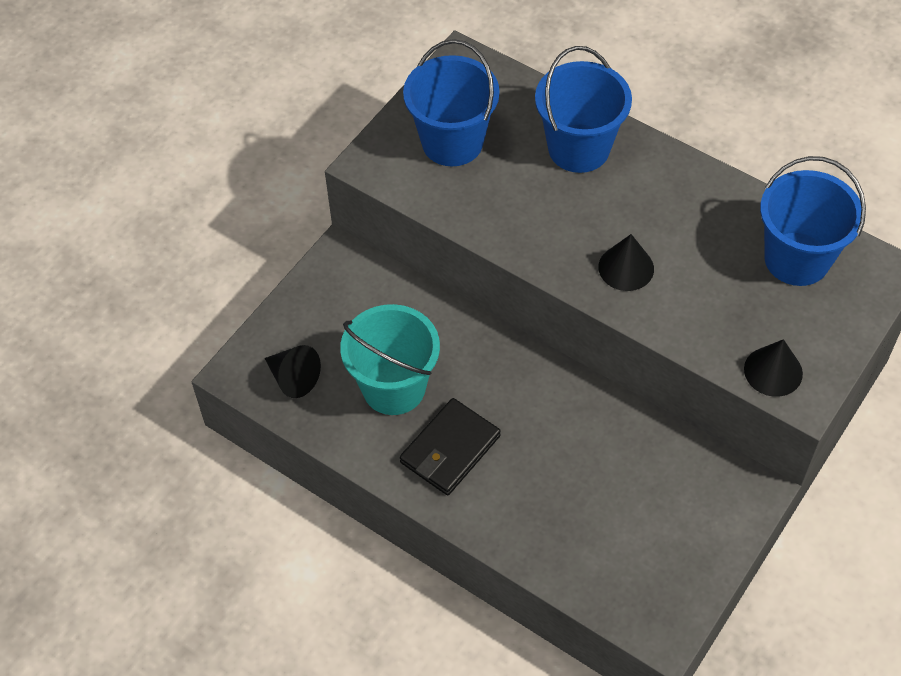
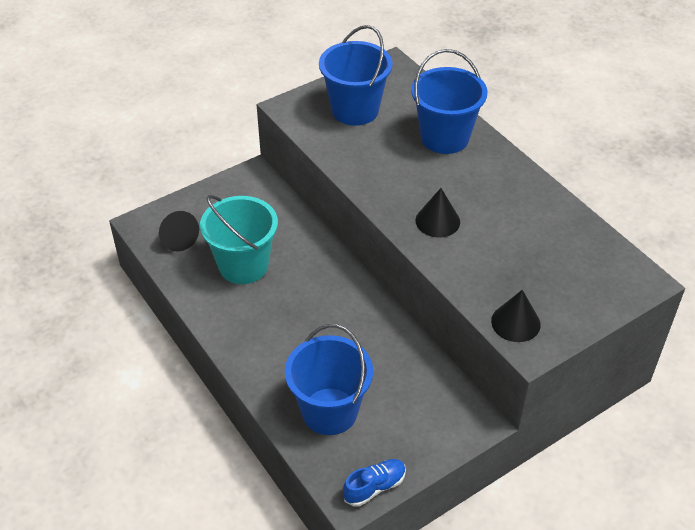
camera: 20 degrees right, 10 degrees down
black wallet [400,398,501,495] -> none
blue bucket [760,156,866,286] -> blue bucket moved to [285,324,373,435]
none -> blue shoe [343,459,406,507]

